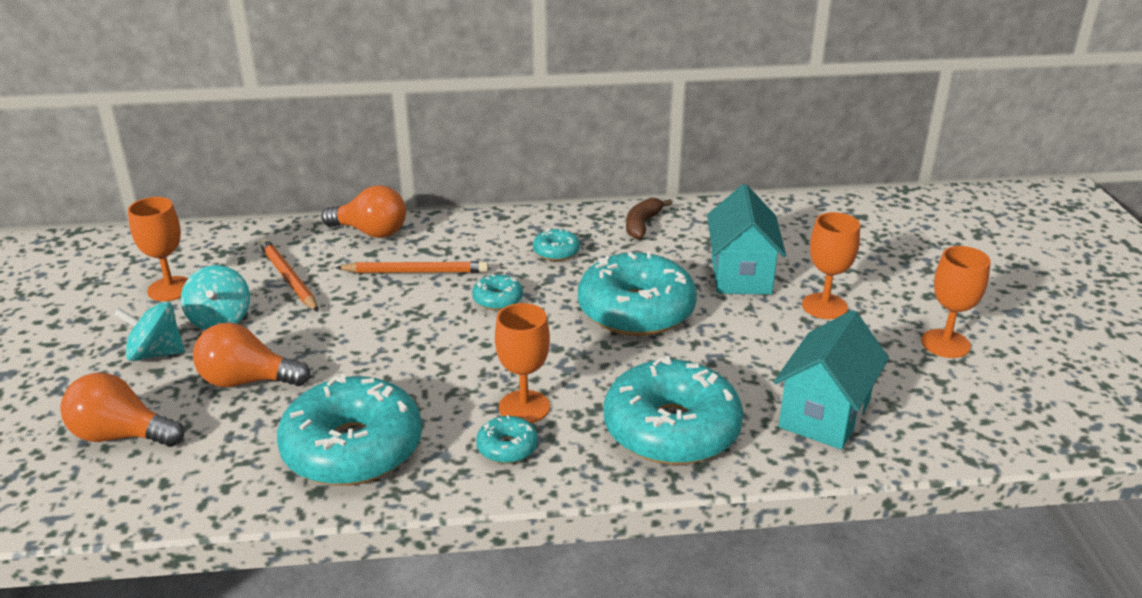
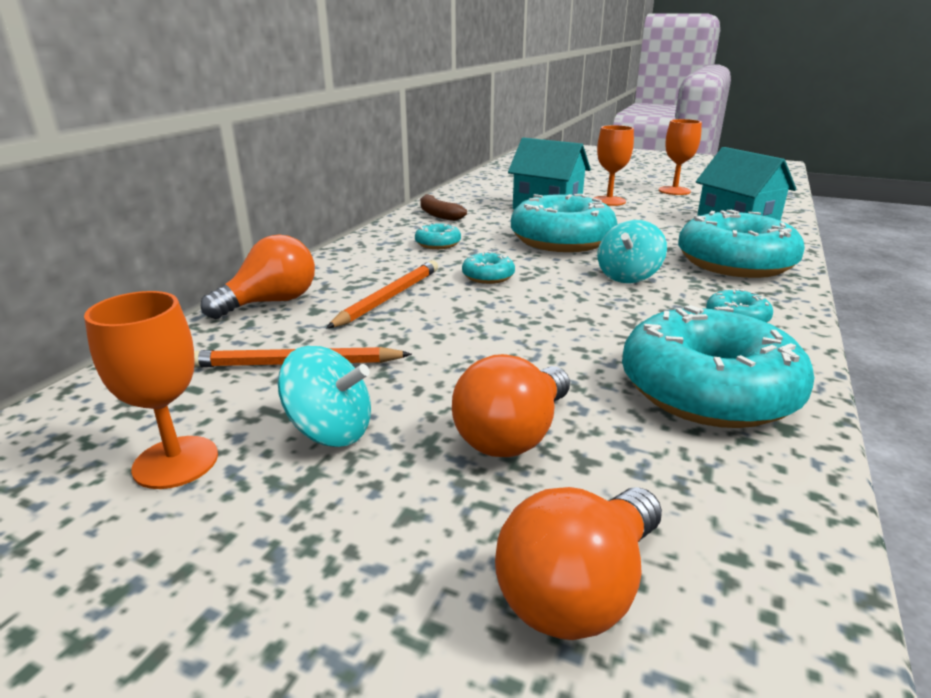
camera: 60 degrees left, 5 degrees down
turquoise spinning top [114,301,185,361] -> turquoise spinning top moved to [598,220,667,283]
orange goblet [495,303,550,423] -> none

